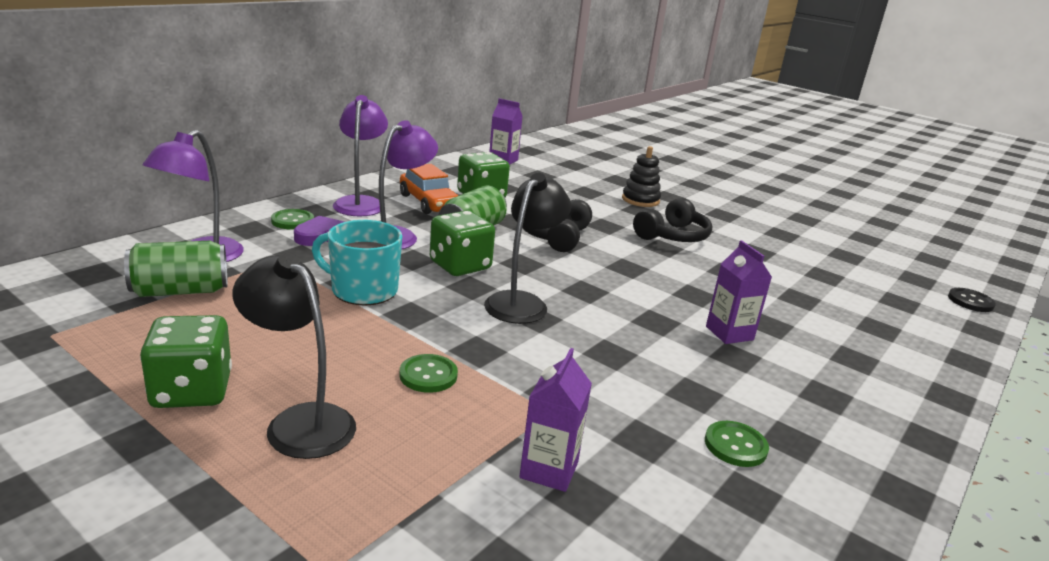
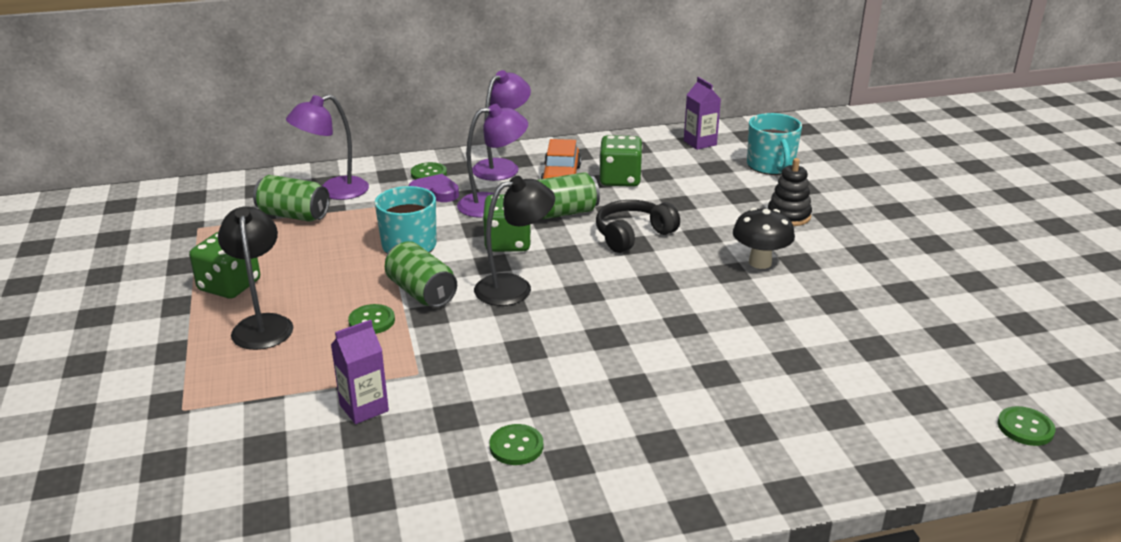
camera: 40 degrees right, 5 degrees up
black headphones [633,198,712,242] -> black mushroom [733,208,795,269]
purple carton [706,240,772,344] -> none
black button [948,288,996,312] -> green button [998,406,1056,446]
none -> green can [385,241,457,308]
none -> turquoise mug [747,113,802,175]

